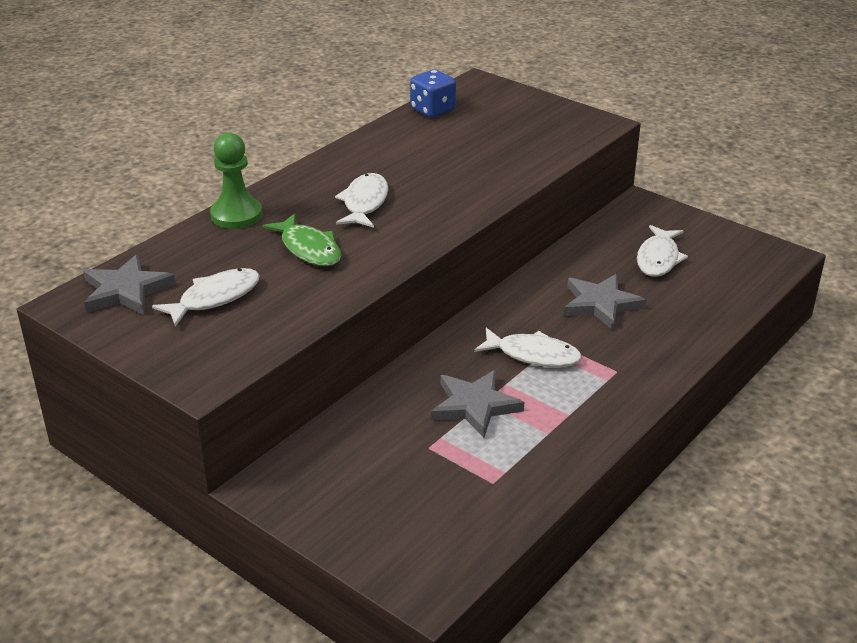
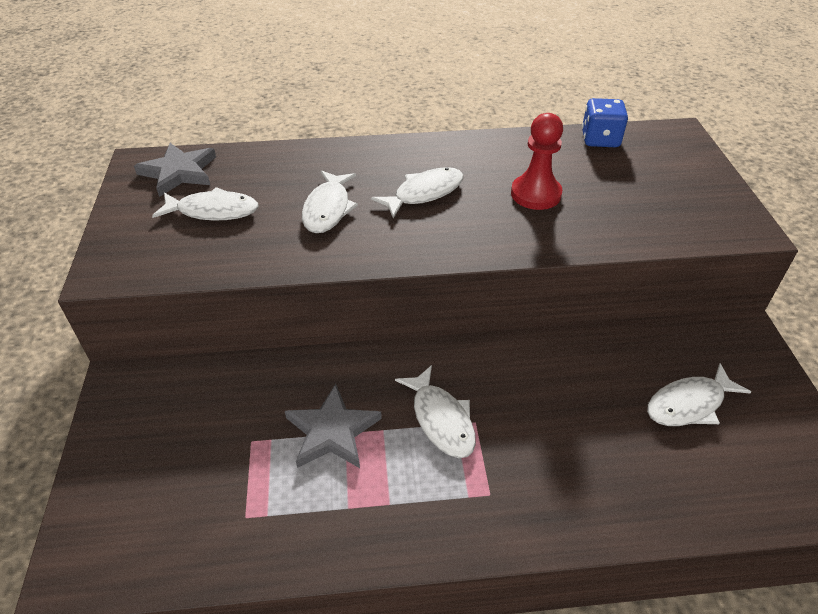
camera: 45 degrees right, 10 degrees up
green pawn [210,133,262,229] -> none
green fish [262,214,341,266] -> white fish [302,170,358,233]
grey star [564,274,646,330] -> none
none -> red pawn [511,113,563,210]

